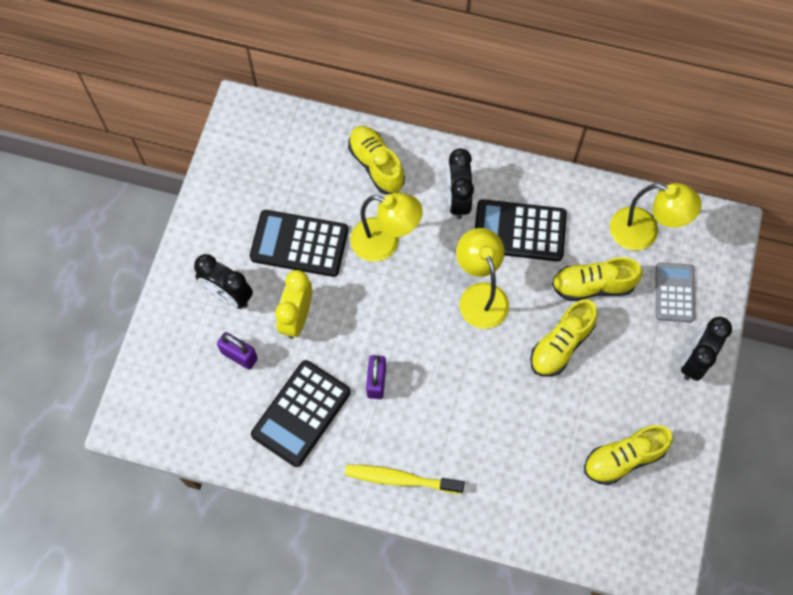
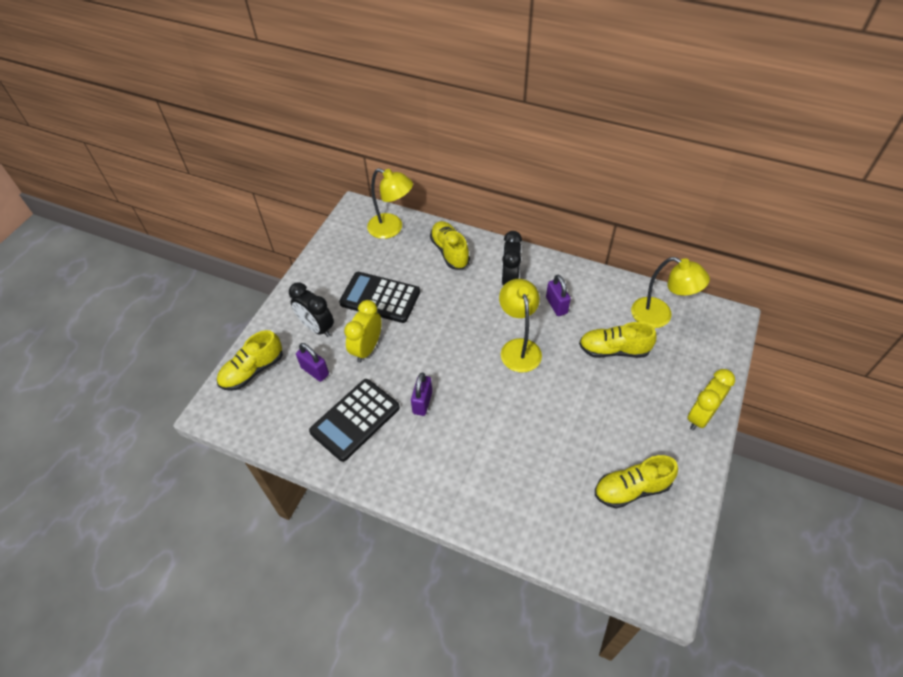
camera: 10 degrees right, 15 degrees down
yellow toothbrush [345,464,465,494] -> none
yellow lamp [350,193,423,262] -> yellow lamp moved to [367,168,413,239]
black calculator [475,199,567,261] -> purple padlock [546,275,571,316]
yellow shoe [530,299,597,377] -> yellow shoe moved to [217,330,283,391]
grey calculator [655,262,695,322] -> none
black clock [681,316,732,381] -> yellow clock [687,369,735,430]

